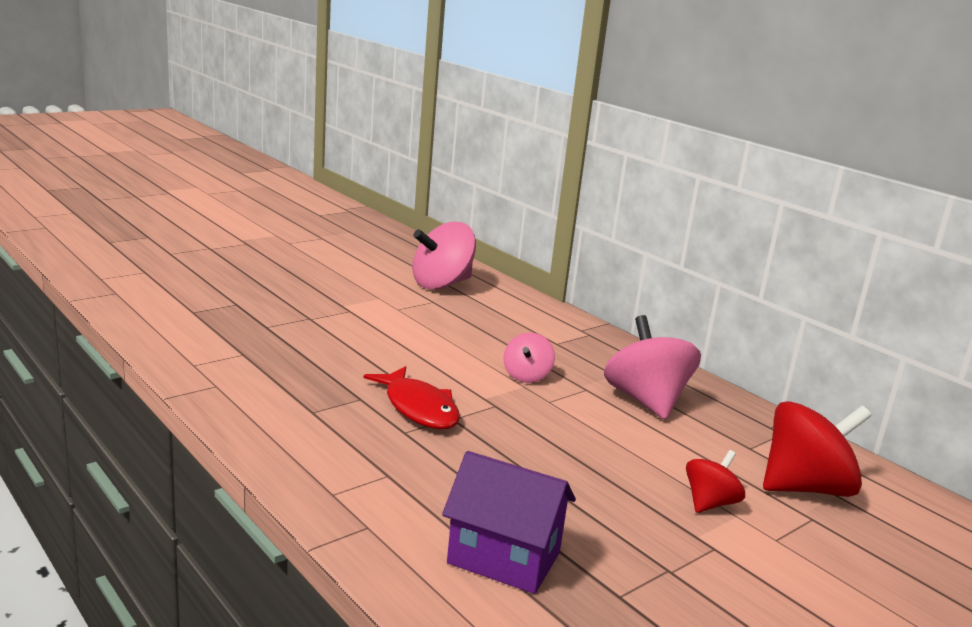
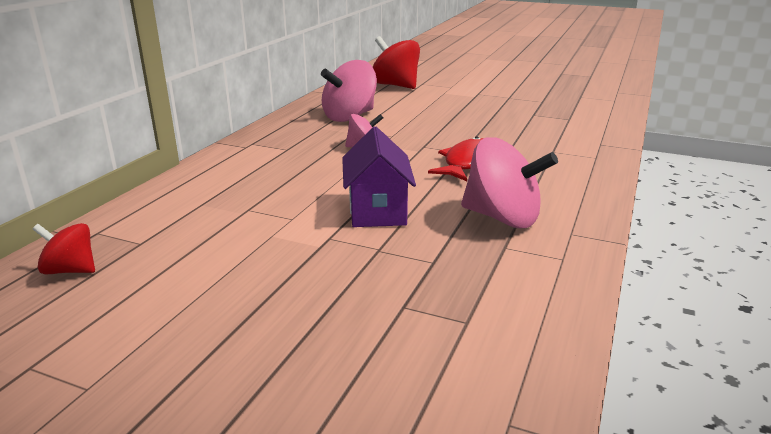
camera: 115 degrees left, 5 degrees up
pink spinning top [412,222,476,290] -> pink spinning top moved to [461,137,558,228]
purple house [442,451,576,594] -> purple house moved to [342,127,416,227]
red spinning top [686,450,745,513] -> red spinning top moved to [33,223,95,274]

